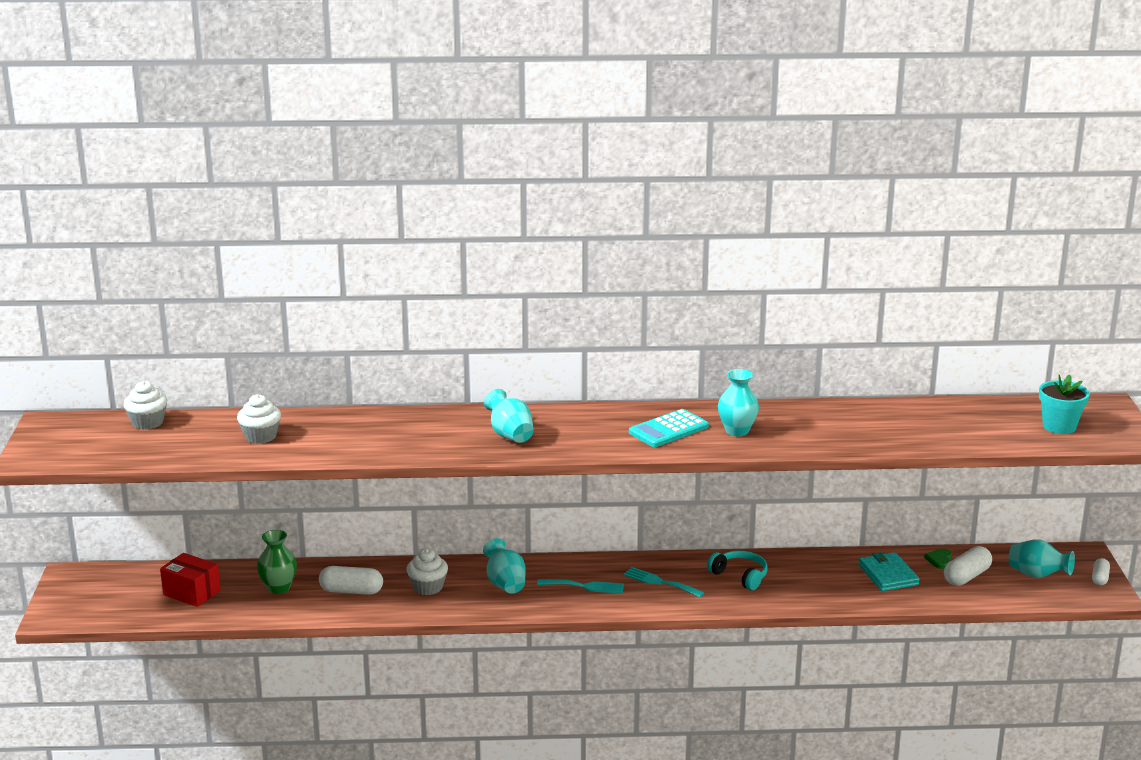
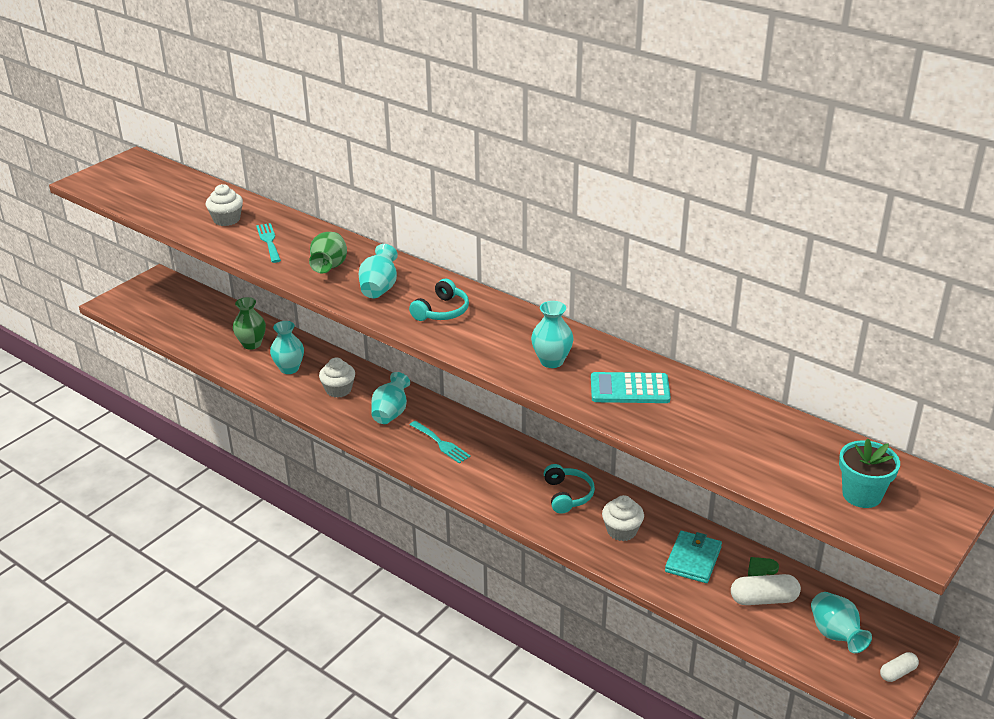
camera: 40 degrees right, 10 degrees up
white cupcake [123,381,167,430] -> white cupcake moved to [602,495,644,541]
red box [160,553,221,607] -> none
white capsule [319,566,383,595] -> turquoise vase [270,321,304,374]
turquoise fork [623,567,705,597] -> turquoise fork moved to [256,223,281,263]
turquoise calculator [629,409,709,447] -> turquoise calculator moved to [591,372,671,403]
none -> green vase [309,232,347,273]
none -> turquoise headphones [409,279,469,321]

